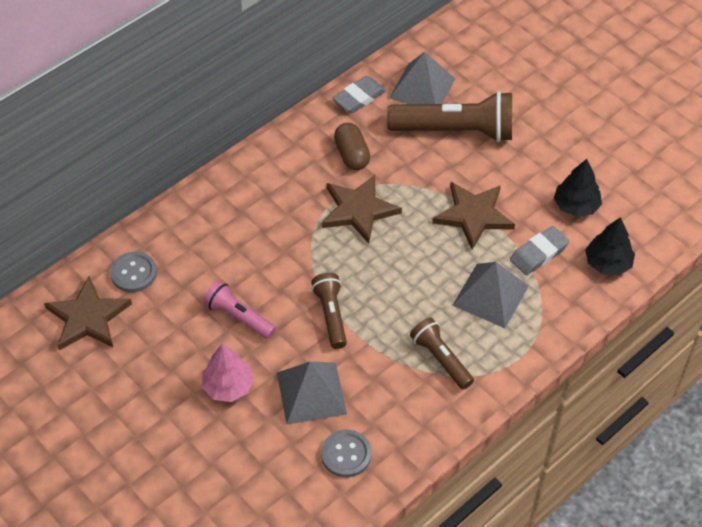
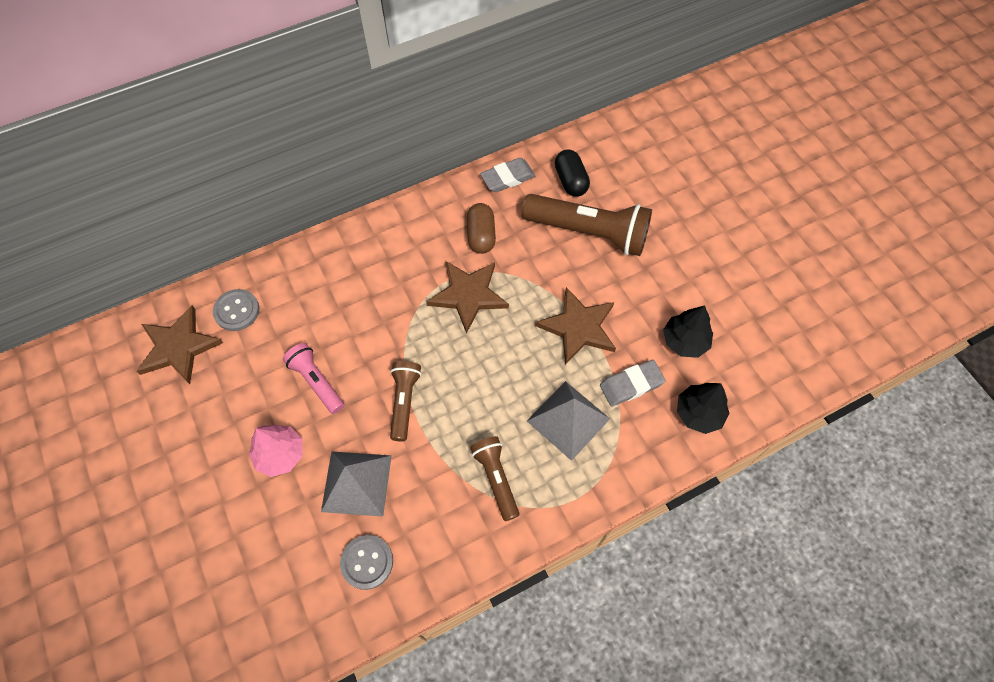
camera: 15 degrees right, 10 degrees up
grey pyramid [389,52,456,104] -> black capsule [555,150,590,197]

